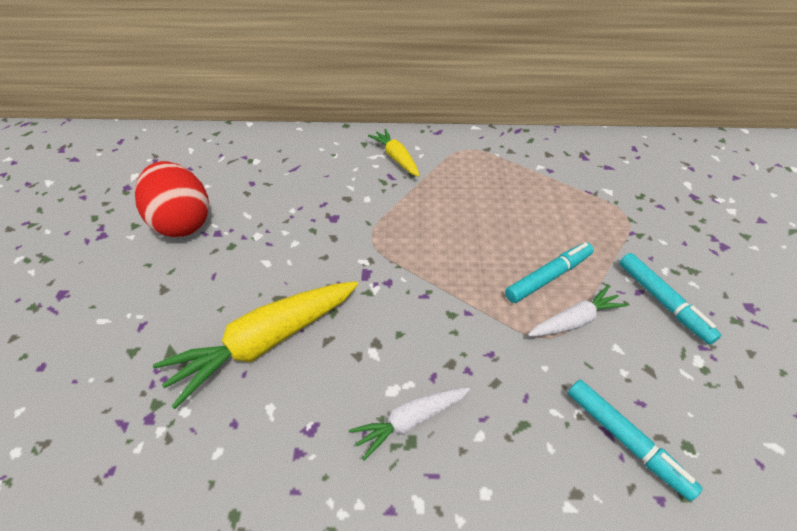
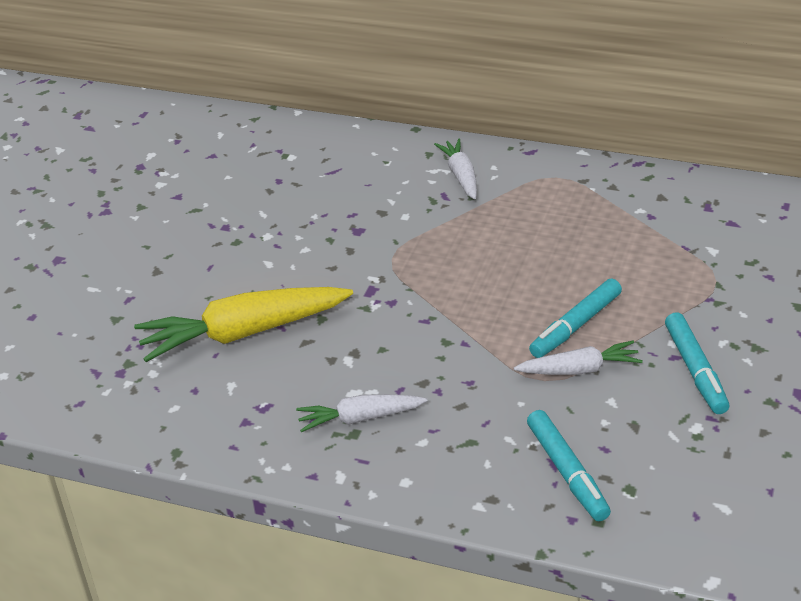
camera: 20 degrees right, 10 degrees down
red egg [135,161,209,237] -> none
yellow carrot [368,129,420,177] -> white carrot [434,139,477,200]
turquoise marker [505,242,594,303] -> turquoise marker turned 150 degrees clockwise [529,279,622,358]

